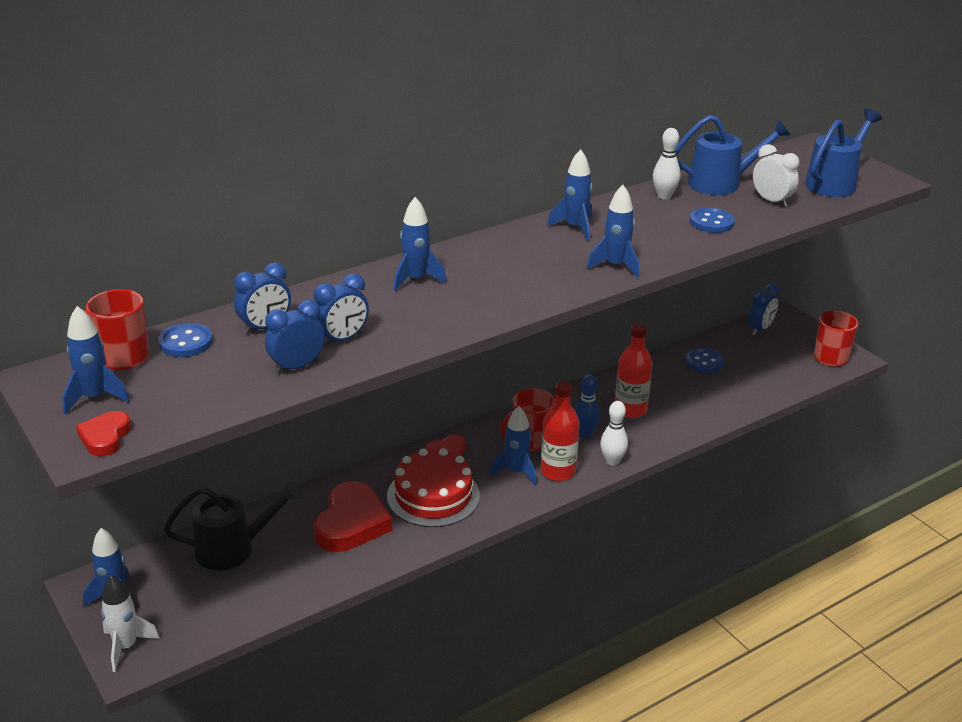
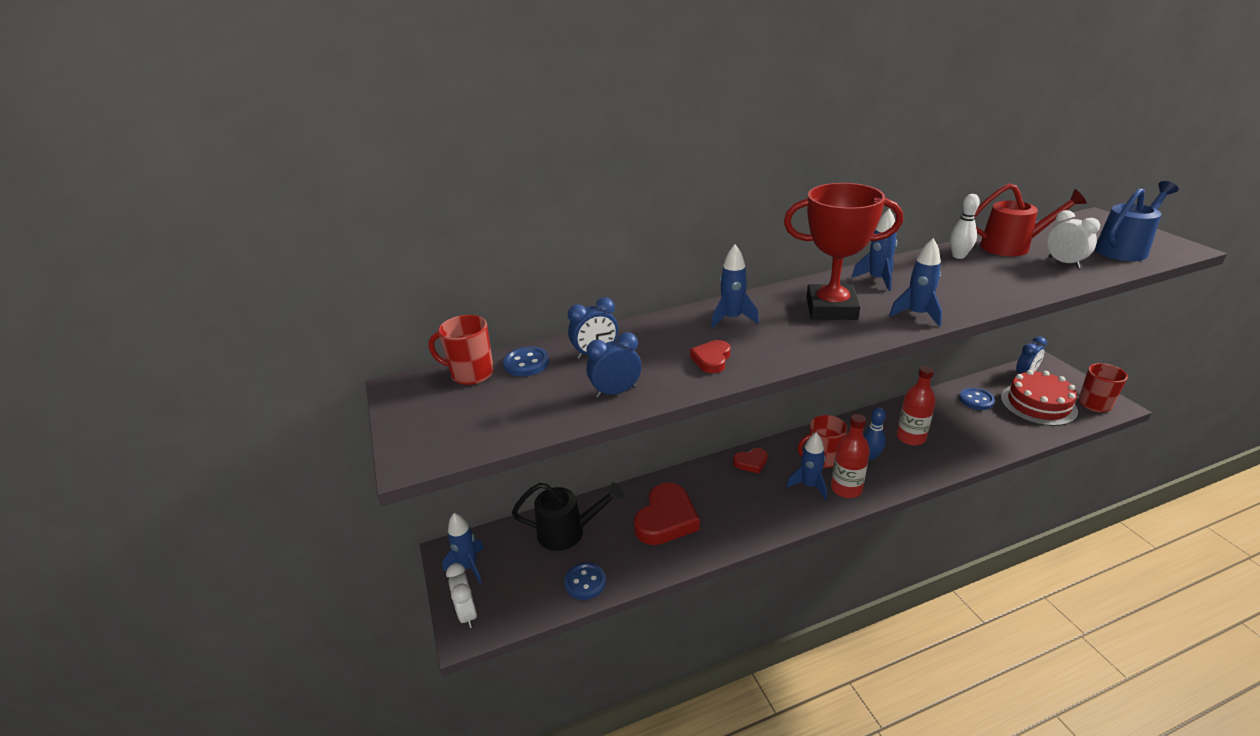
camera: 15 degrees right, 0 degrees up
blue rocket [62,306,130,414] -> none
red heart [76,411,131,456] -> red heart moved to [690,340,730,373]
white rocket [101,575,160,672] -> white clock [446,563,477,628]
blue clock [314,273,369,346] -> none
red cake [387,448,480,527] -> red cake moved to [1001,370,1078,426]
white bowling pin [600,401,628,466] -> none
blue watering can [676,115,790,195] -> red watering can [974,184,1087,256]
blue button [690,207,735,233] -> blue button moved to [564,562,606,600]
none -> red trophy [784,183,903,320]

